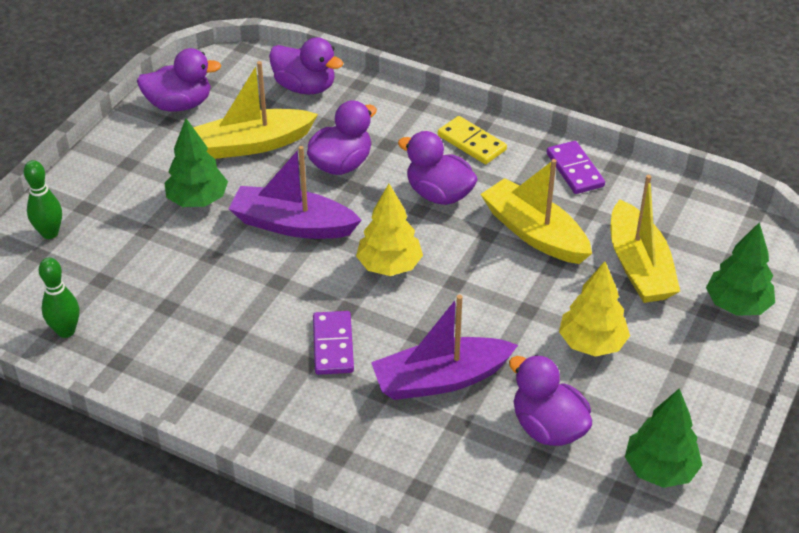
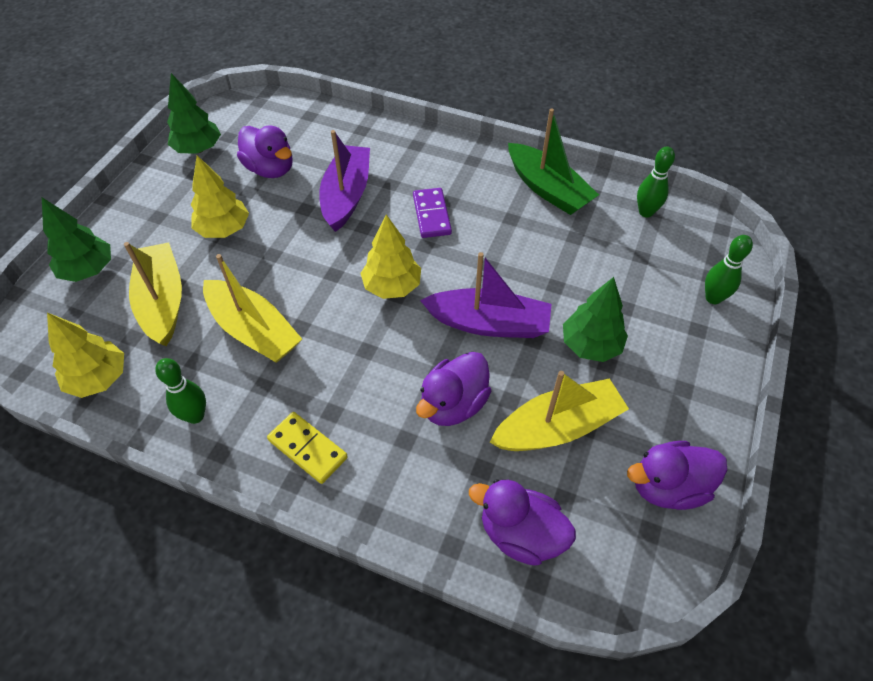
camera: 175 degrees right, 10 degrees up
purple boat [371,295,518,400] -> purple boat turned 60 degrees counterclockwise [319,130,370,232]
purple duck [398,131,478,205] -> none
purple domino [547,141,605,194] -> green bowling pin [155,358,206,424]
none -> yellow tree [47,313,124,398]
none -> green boat [508,108,599,215]

